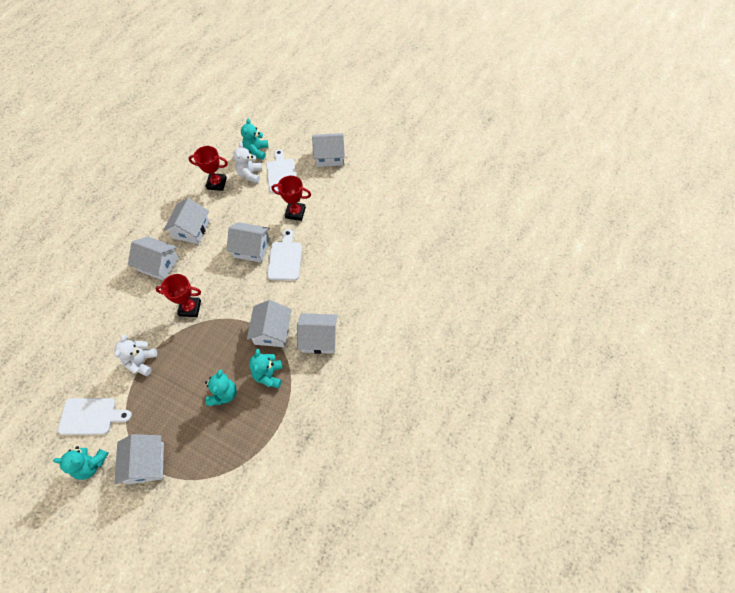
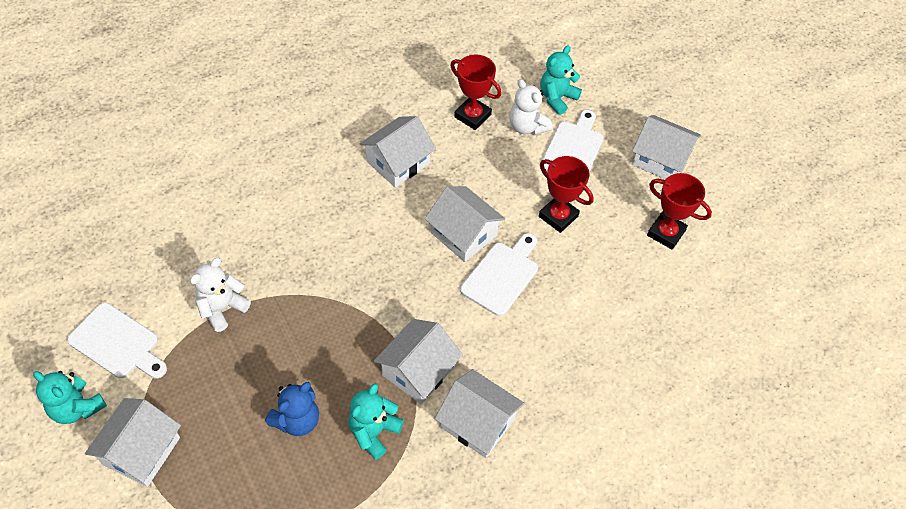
camera: 30 degrees right, 5 degrees down
white house [128,237,179,281] -> none
red trophy [155,274,201,317] -> red trophy moved to [647,173,712,250]
turquoise teddy bear [205,369,237,406] -> blue teddy bear [265,382,319,436]
white teddy bear [233,142,262,183] -> white teddy bear turned 75 degrees counterclockwise [509,79,553,135]

